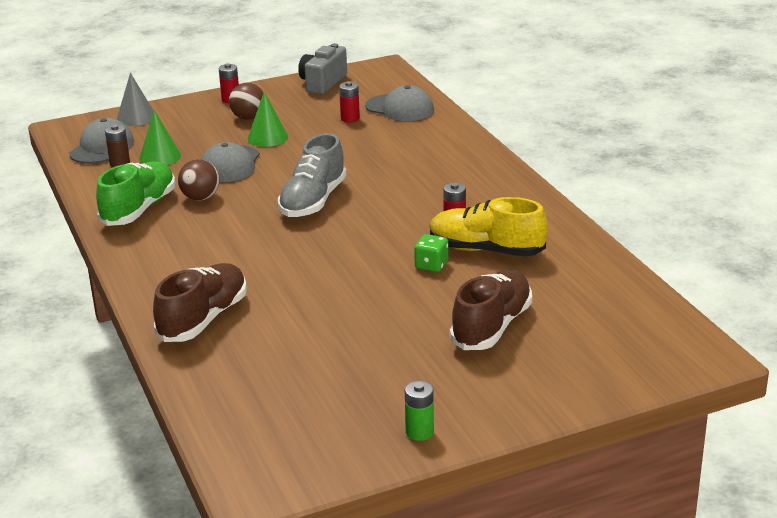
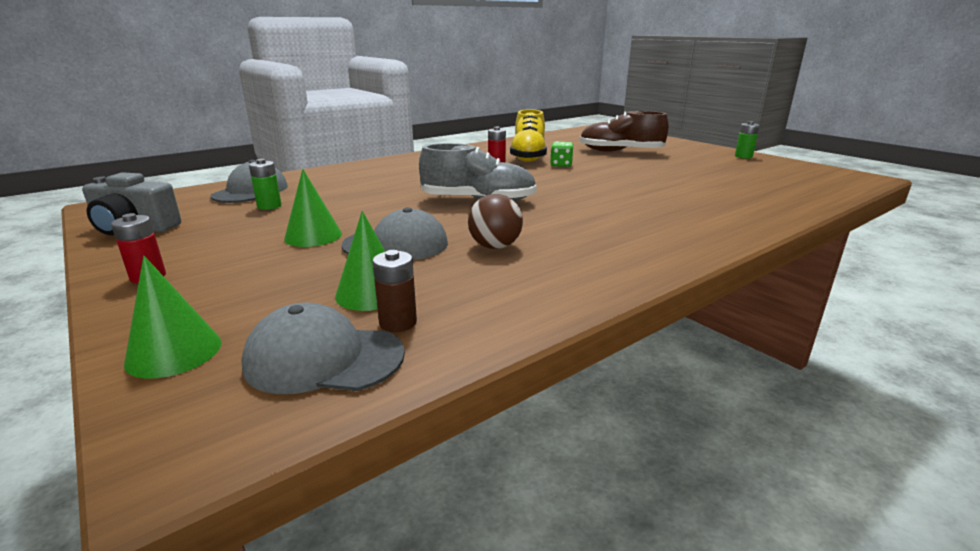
camera: 105 degrees left, 5 degrees down
green shoe [96,161,175,226] -> none
grey cone [117,73,154,126] -> green cone [124,256,222,379]
brown shoe [153,263,247,342] -> none
brown ball [229,83,263,120] -> none
red battery [339,81,360,123] -> green battery [249,159,281,210]

